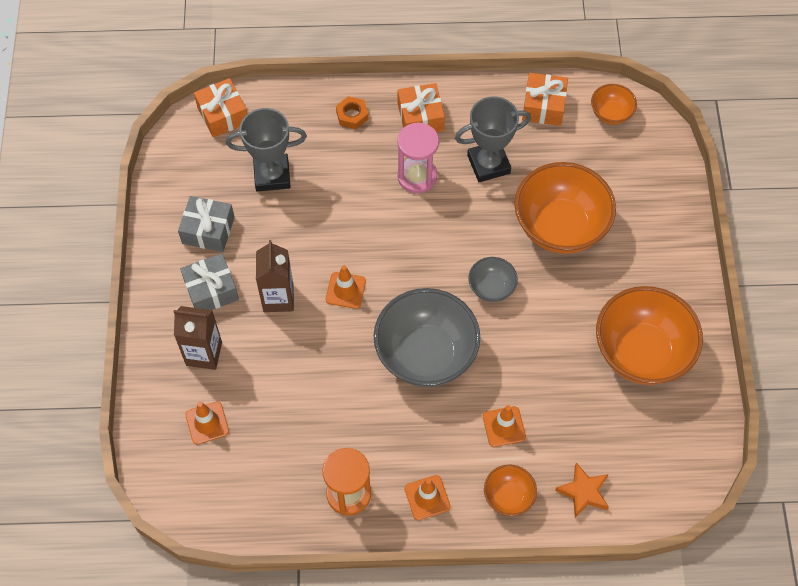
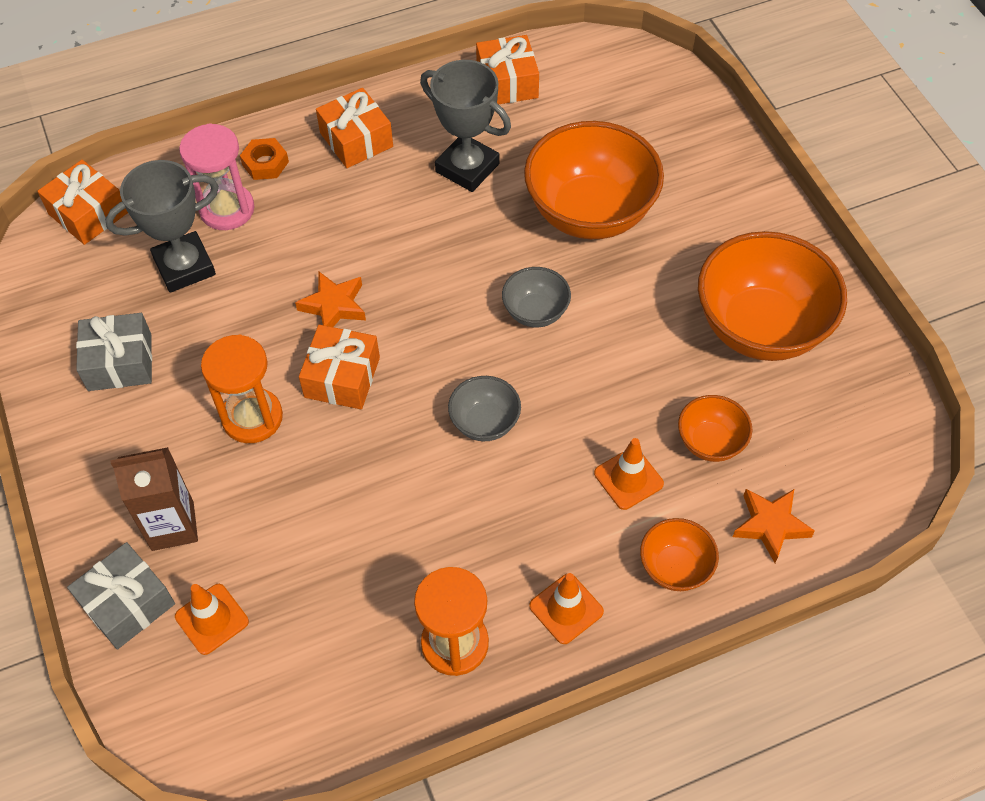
camera: 20 degrees left, 5 degrees down
grey gift [180,254,239,310] -> grey gift moved to [67,542,175,649]
brown carton [256,240,294,312] -> orange hourglass [201,335,283,443]
orange traffic cone [326,265,366,309] -> orange gift [299,325,380,409]
grey bowl [374,288,480,387] -> grey bowl [448,376,521,441], size x0.48
pink hourglass [397,123,439,193] -> pink hourglass moved to [179,123,254,230]
grey trophy [455,97,531,182] -> grey trophy turned 75 degrees clockwise [420,60,511,192]
orange bowl [591,84,637,125] -> orange bowl moved to [678,395,752,462]
none -> orange star [295,272,366,327]

